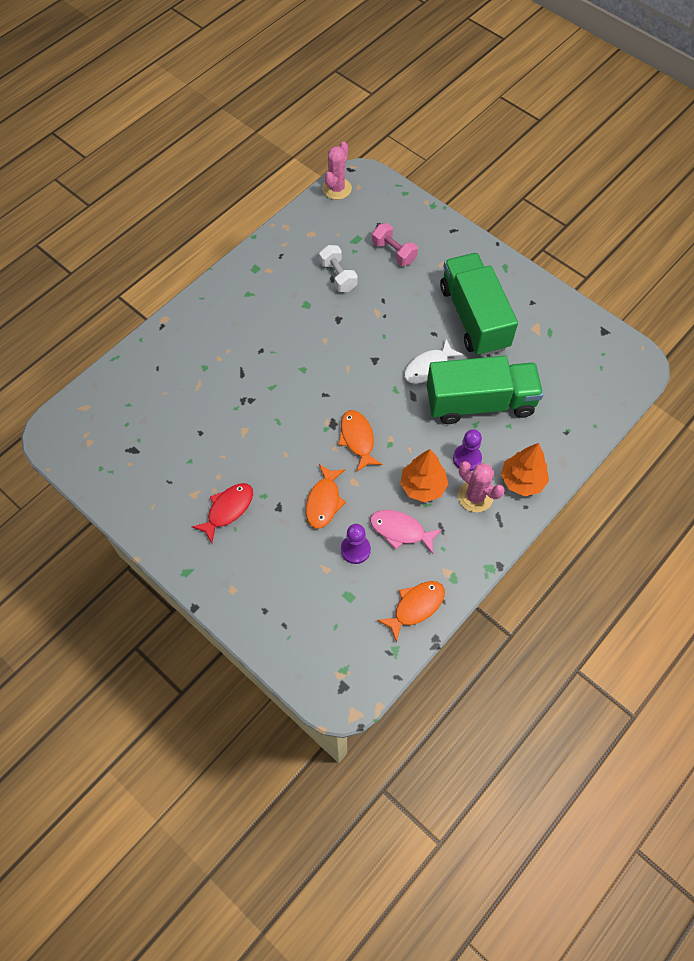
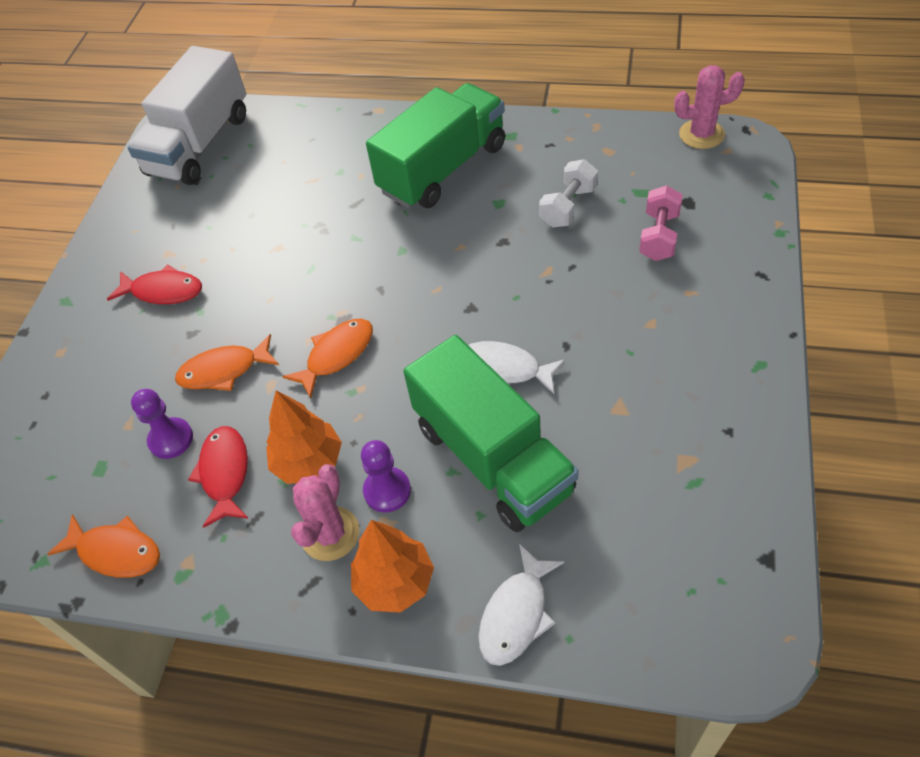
camera: 65 degrees right, 10 degrees down
pink fish [370,510,442,554] -> red fish [188,426,249,528]
green truck [440,253,518,356] -> green truck moved to [366,83,505,209]
none -> white truck [127,46,246,185]
none -> white fish [478,544,564,666]

